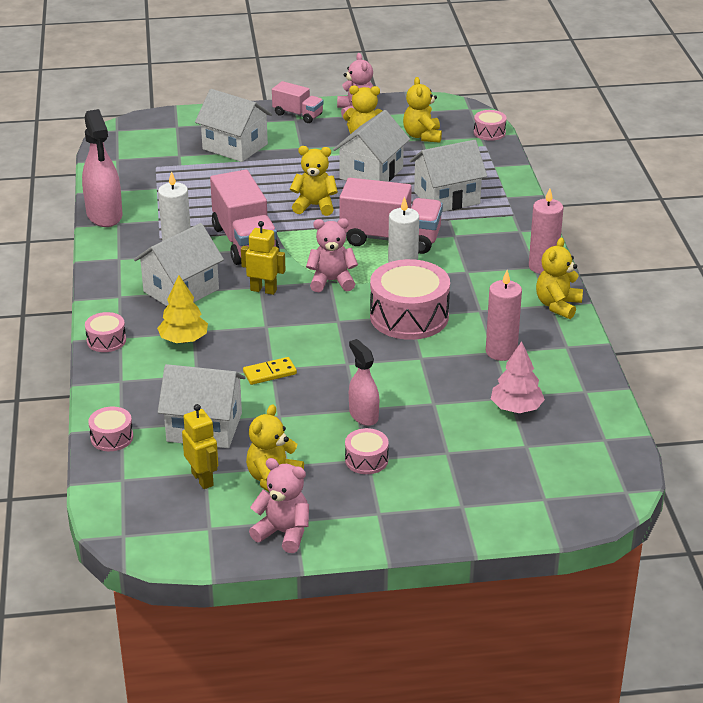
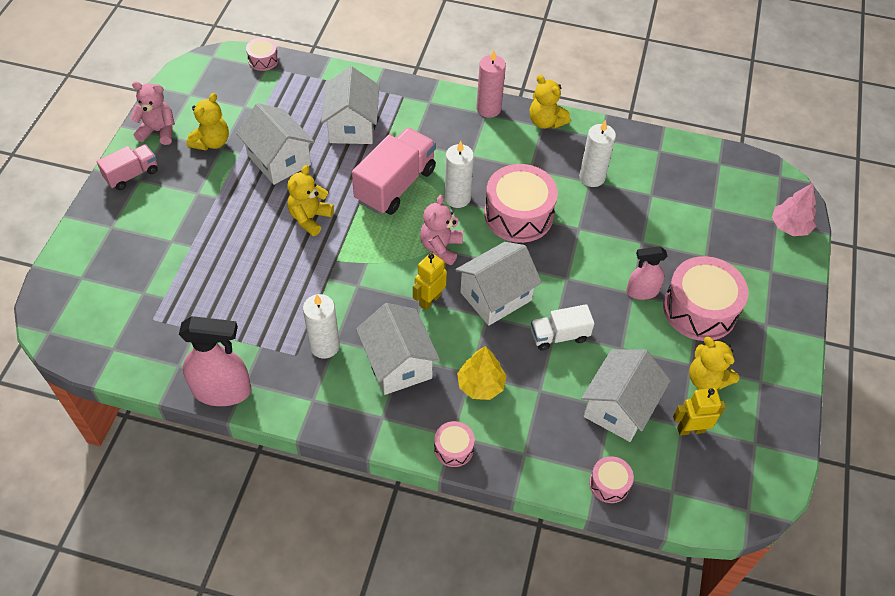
camera: 70 degrees left, 20 degrees up
white house [195,89,272,162] -> white house moved to [455,242,542,326]
pink truck [210,170,280,265] -> none
yellow domino [243,357,297,385] -> white truck [531,304,594,351]
pink teddy bear [249,458,309,553] -> none
pink drum [345,428,389,474] -> pink drum [663,256,748,341], size x2.05
yellow teddy bear [403,77,442,143] -> none
pink candle [486,270,522,361] -> white candle [579,120,616,187]
pink tree [491,341,545,413] -> pink tree moved to [772,183,816,236]

